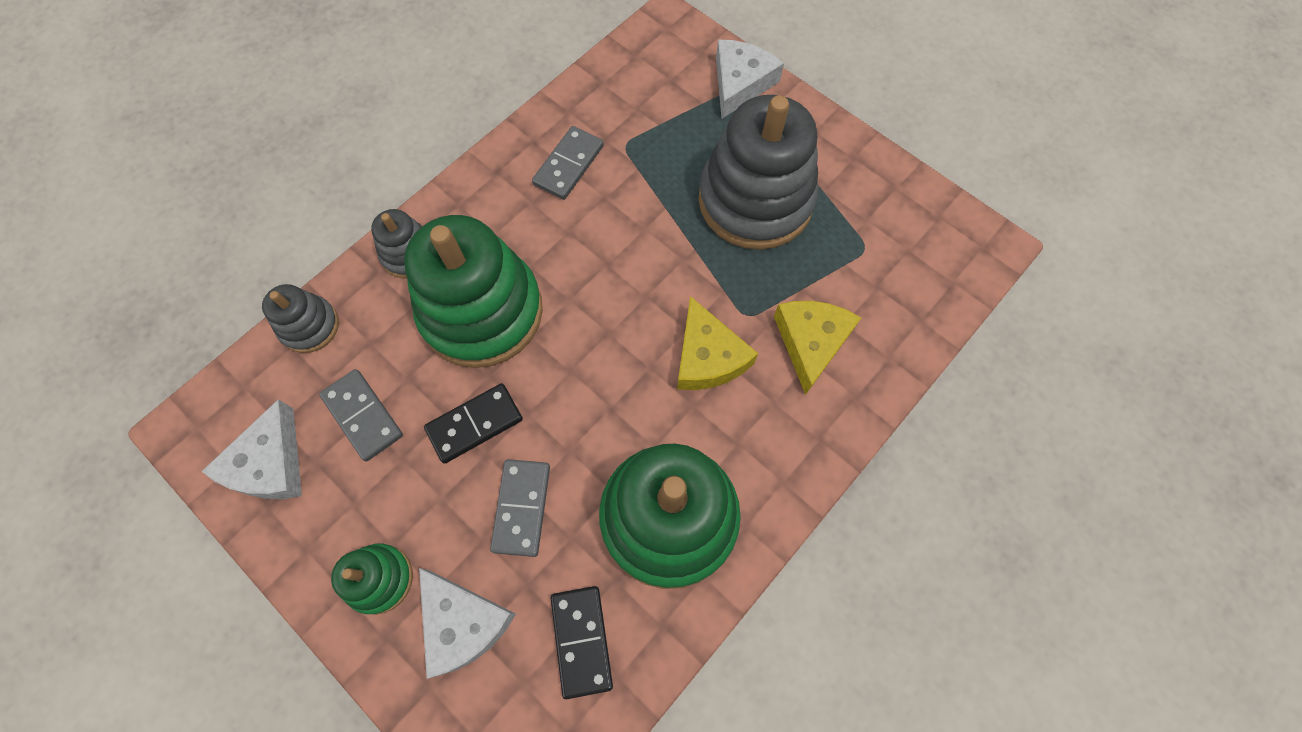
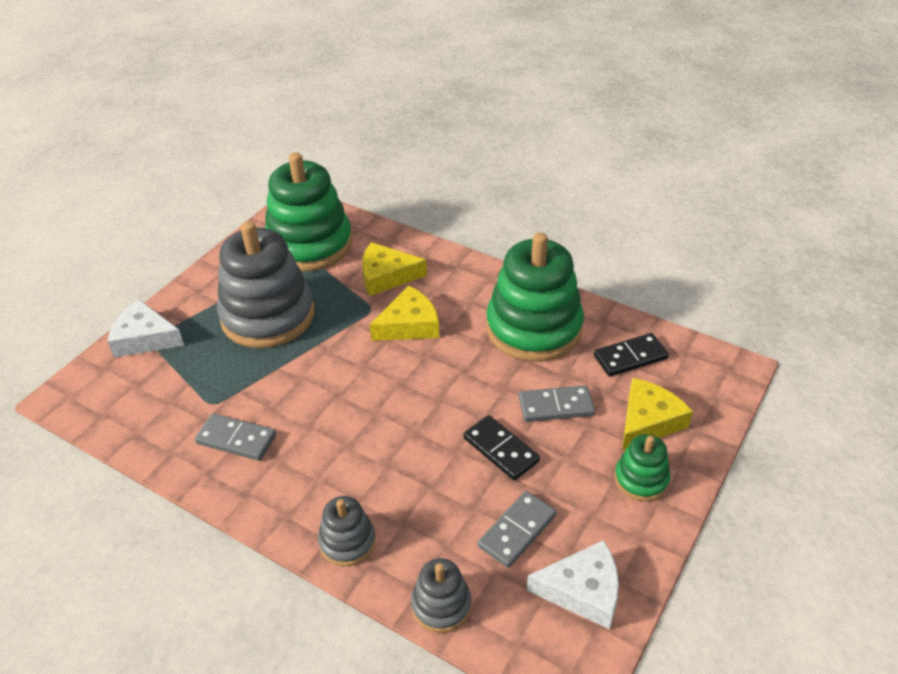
camera: 100 degrees left, 25 degrees down
green stacking toy [404,215,543,368] -> green stacking toy moved to [265,152,352,272]
white cheese [419,568,516,679] -> yellow cheese [622,378,693,450]

